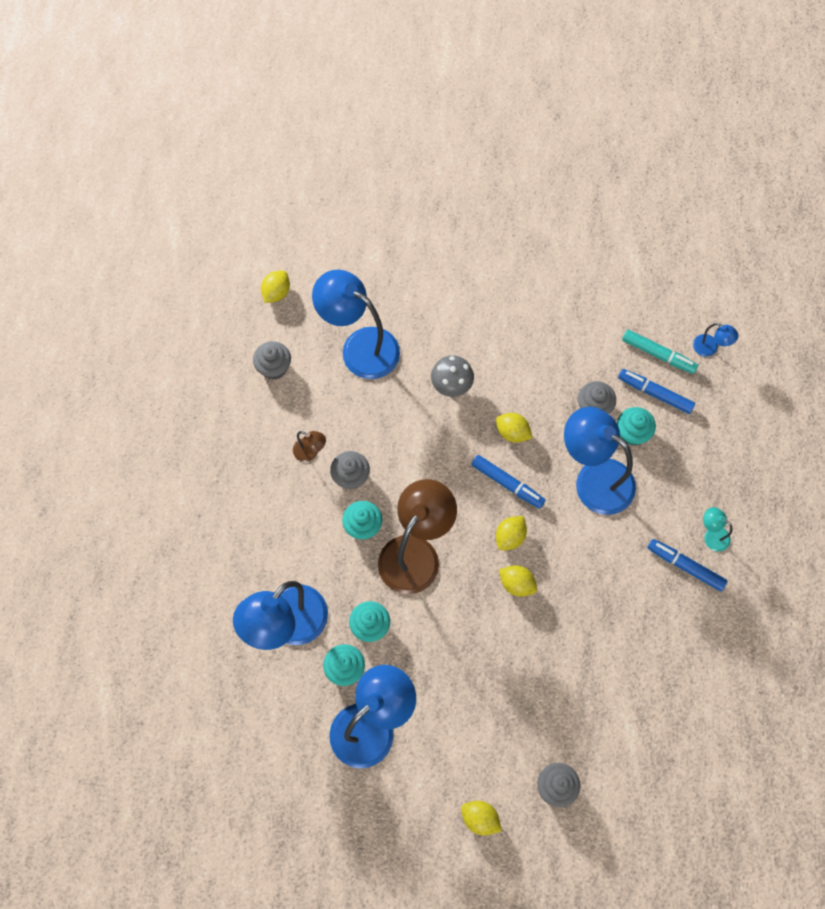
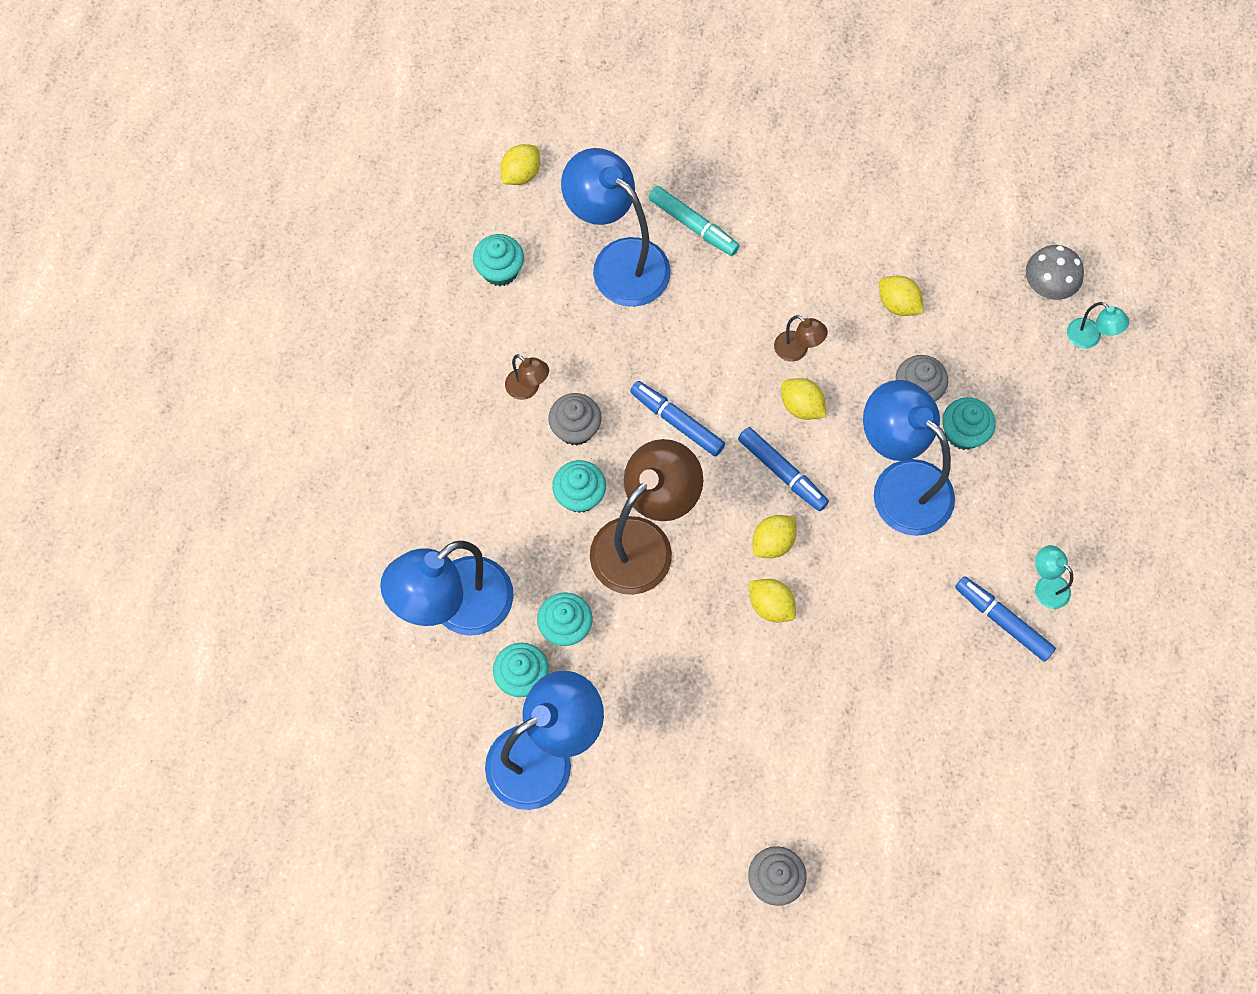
camera: 10 degrees right, 0 degrees up
grey cupcake [253,341,291,380] -> turquoise cupcake [473,234,524,286]
grey mushroom [431,355,474,397] -> grey mushroom moved to [1026,245,1084,300]
yellow lemon [461,801,502,836] -> yellow lemon moved to [879,276,924,316]
blue marker [618,369,695,414] -> blue marker moved to [630,381,725,456]
turquoise marker [622,330,698,374] -> turquoise marker moved to [648,186,740,256]
blue lamp [693,323,738,357] -> turquoise lamp [1067,302,1129,349]
none -> brown lamp [774,315,828,362]

